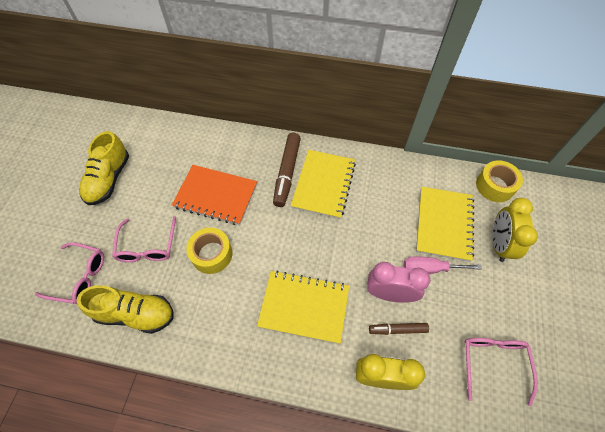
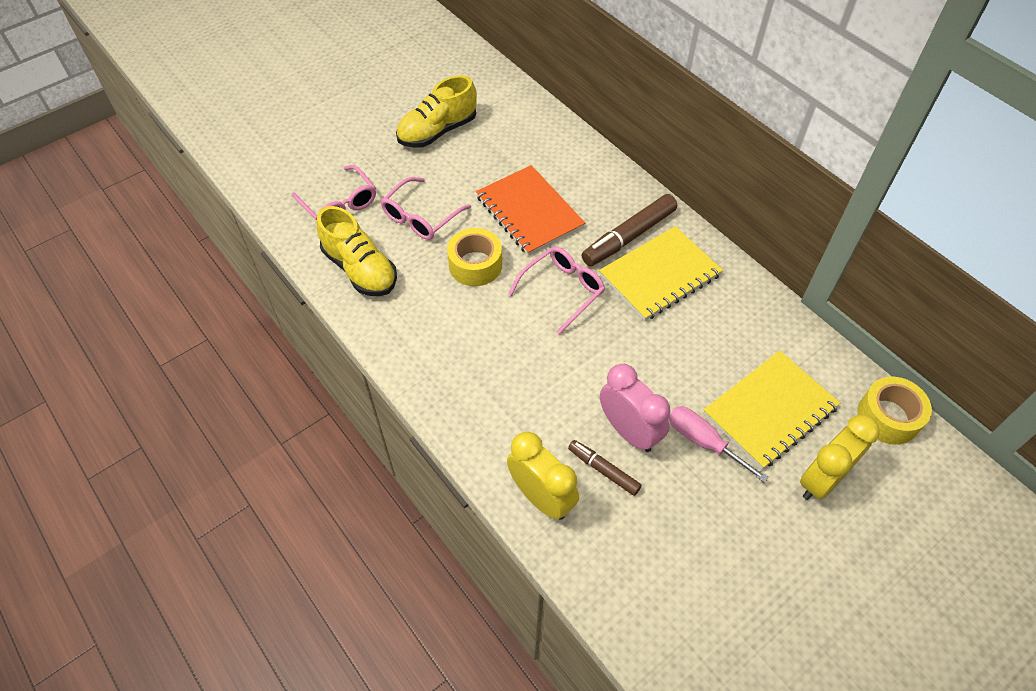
camera: 40 degrees right, 5 degrees down
yellow notebook [257,270,349,344] -> none
pink glasses [465,338,538,406] -> pink glasses moved to [508,247,605,335]

